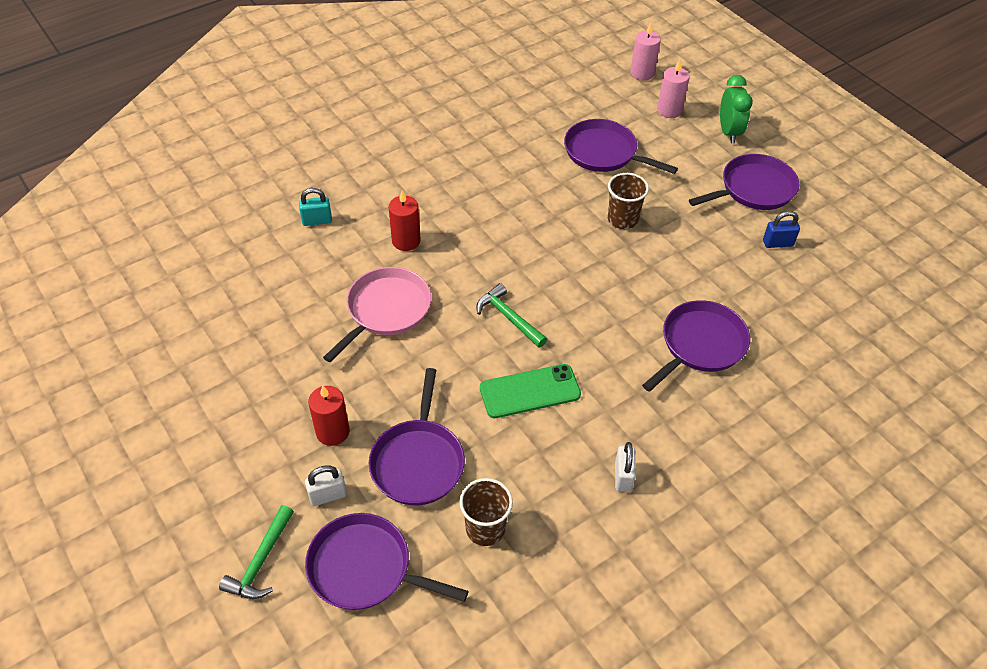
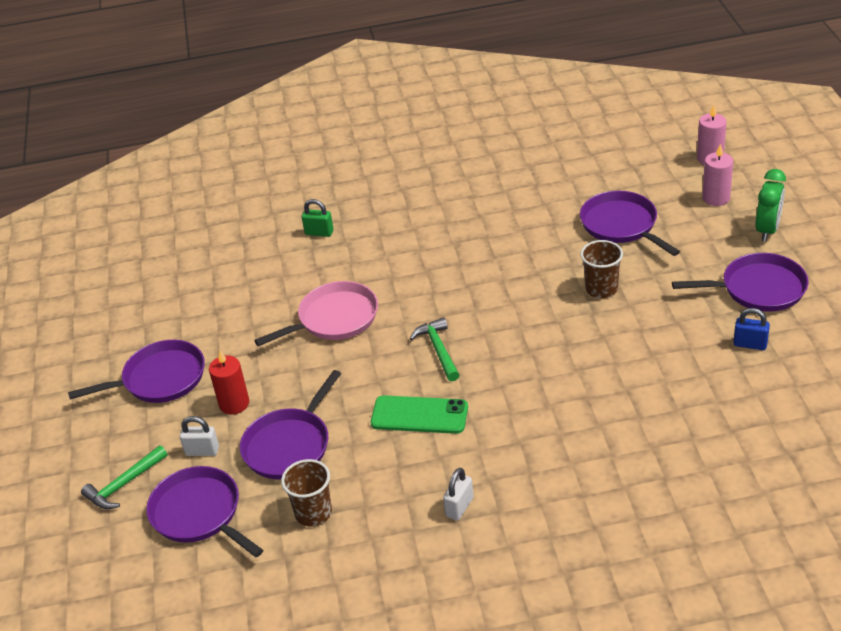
camera: 30 degrees right, 10 degrees down
turquoise padlock [299,188,332,226] -> green padlock [302,199,334,237]
red candle [388,191,421,251] -> none
purple pan [642,300,750,392] -> purple pan moved to [68,340,205,403]

